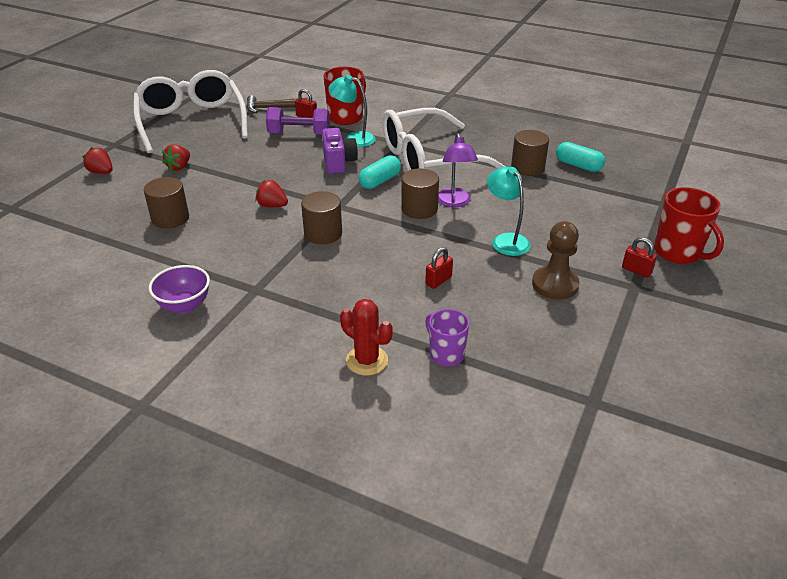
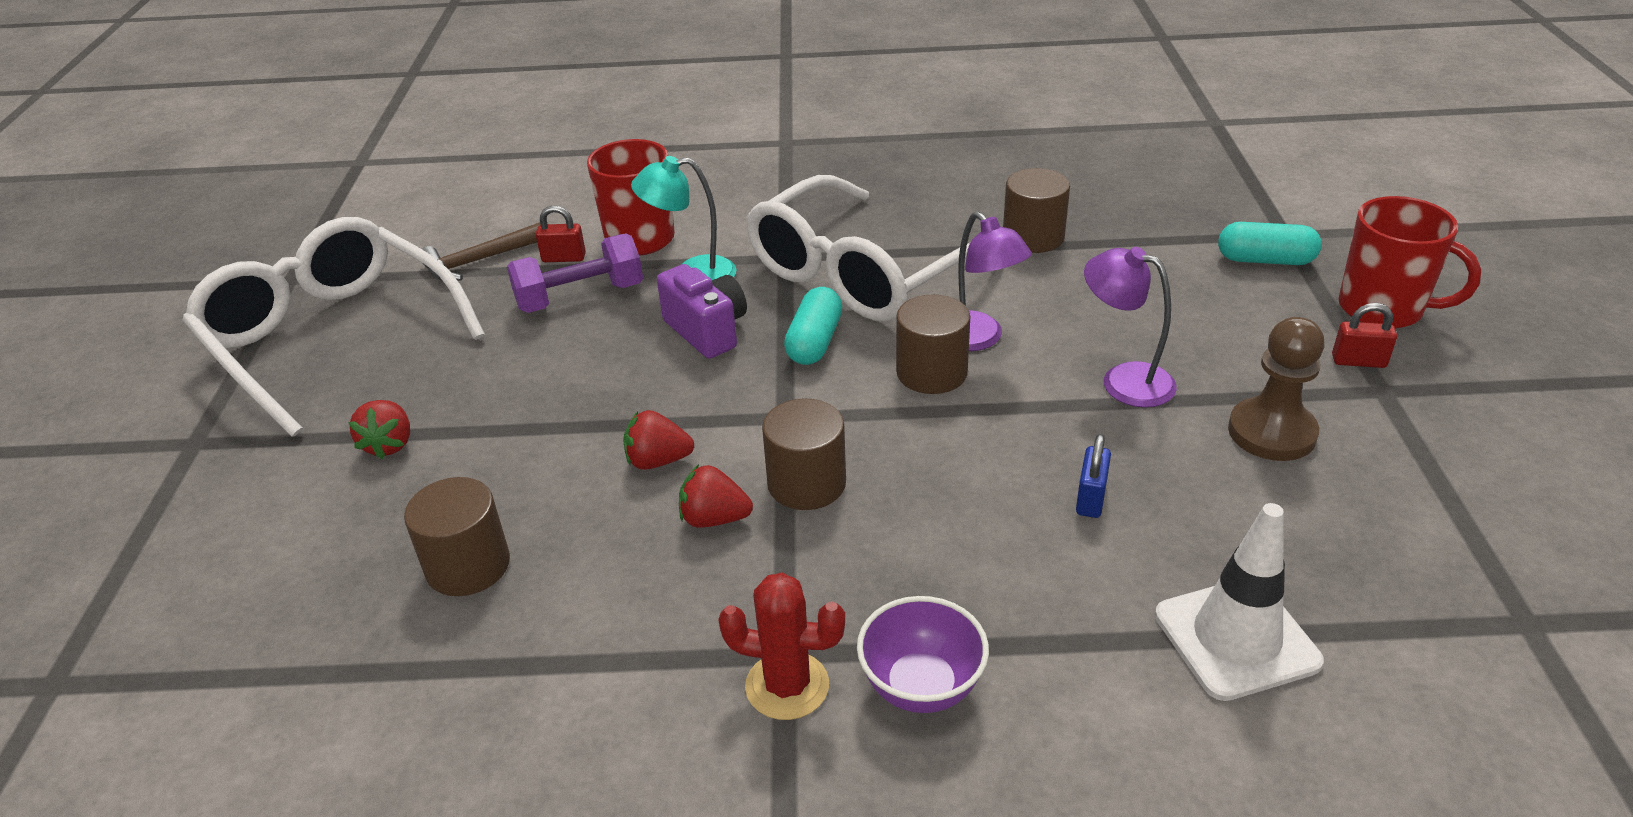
camera: 25 degrees left, 0 degrees up
red strawberry [83,147,113,174] -> red strawberry moved to [679,464,753,528]
purple bowl [149,265,210,314] -> purple bowl moved to [857,596,989,713]
red cactus [340,299,393,375] -> red cactus moved to [718,572,845,720]
red padlock [425,247,453,289] -> blue padlock [1076,434,1111,518]
purple mug [425,309,469,367] -> white traffic cone [1155,503,1324,701]
turquoise lamp [487,166,531,256] -> purple lamp [1084,247,1177,408]
turquoise capsule [556,142,605,172] -> turquoise capsule moved to [1218,222,1322,265]

